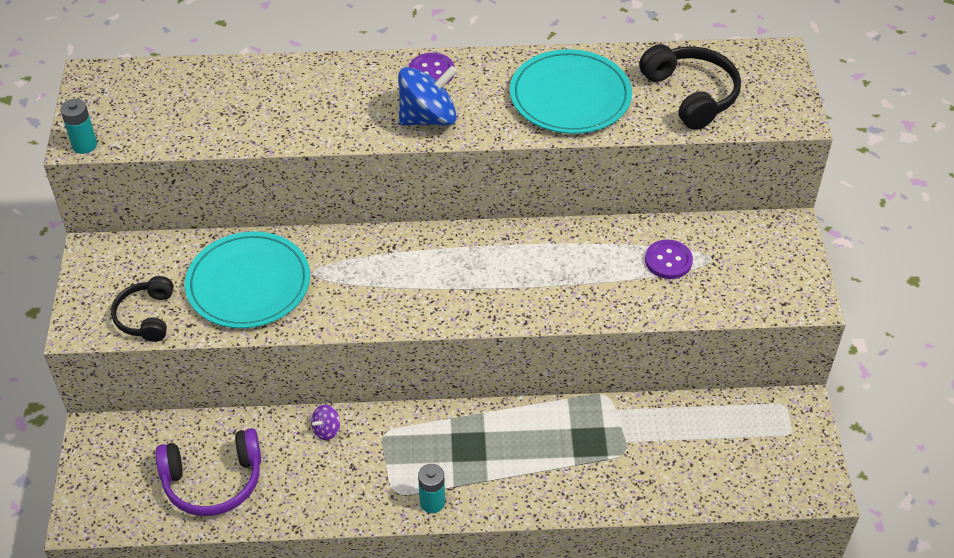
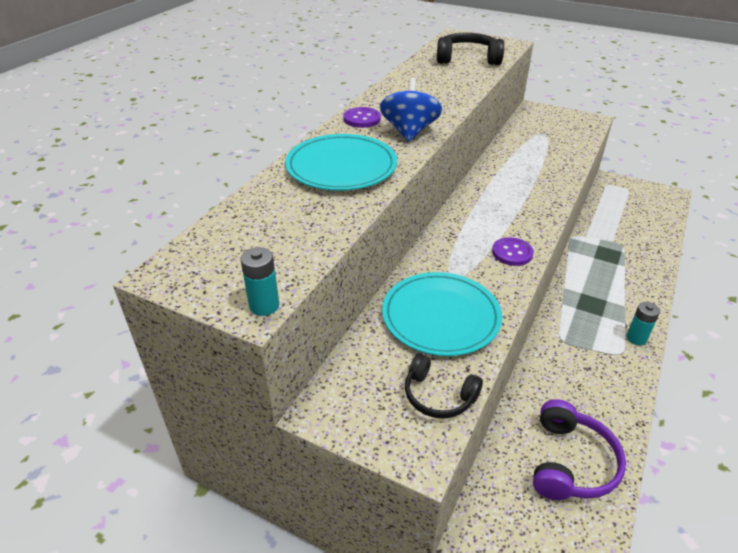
camera: 60 degrees left, 10 degrees down
purple spinning top [311,404,340,440] -> none
turquoise plate [510,49,632,134] -> turquoise plate moved to [285,134,397,191]
purple button [645,239,693,279] -> purple button moved to [492,237,534,266]

